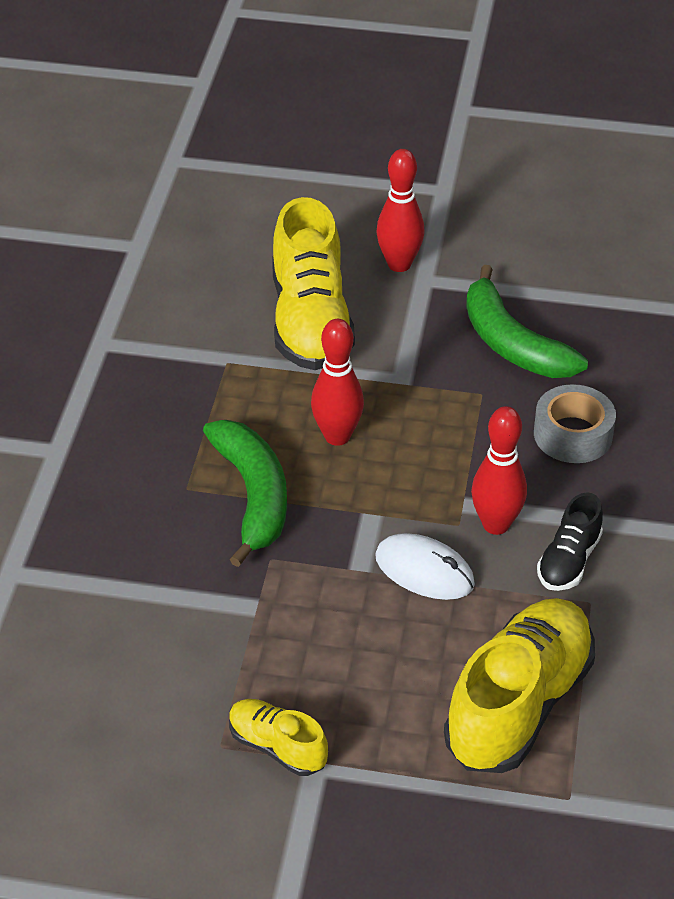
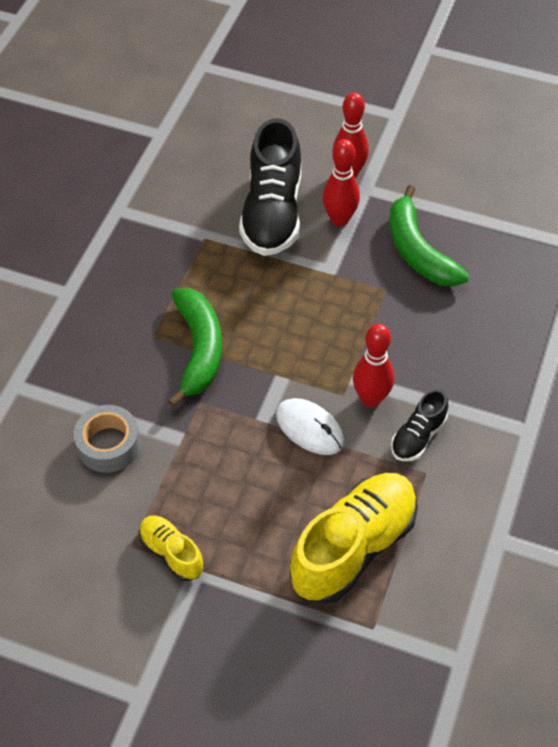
camera: 10 degrees right, 10 degrees up
yellow shoe [272,197,355,370] -> black shoe [239,118,301,256]
red bowling pin [311,319,364,446] -> red bowling pin moved to [322,139,360,227]
grey tape [534,384,616,463] -> grey tape moved to [74,405,140,473]

